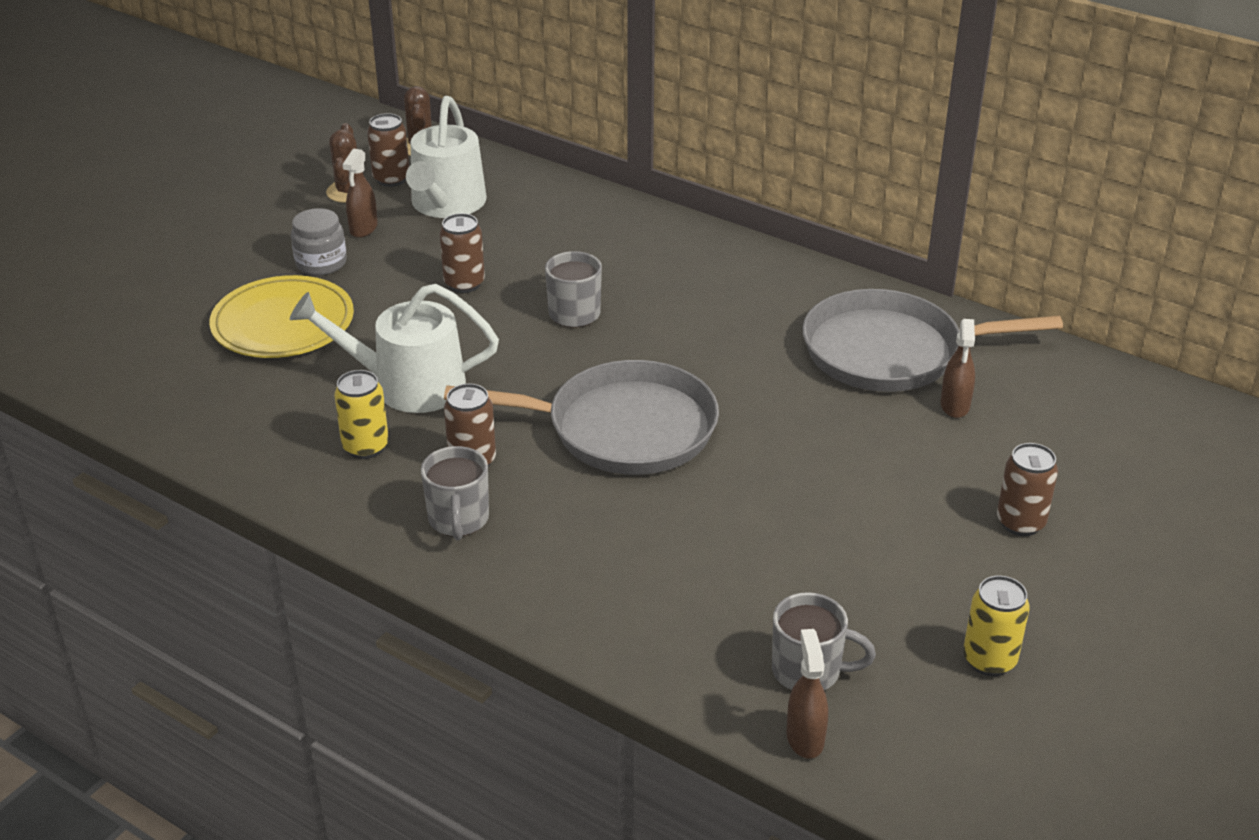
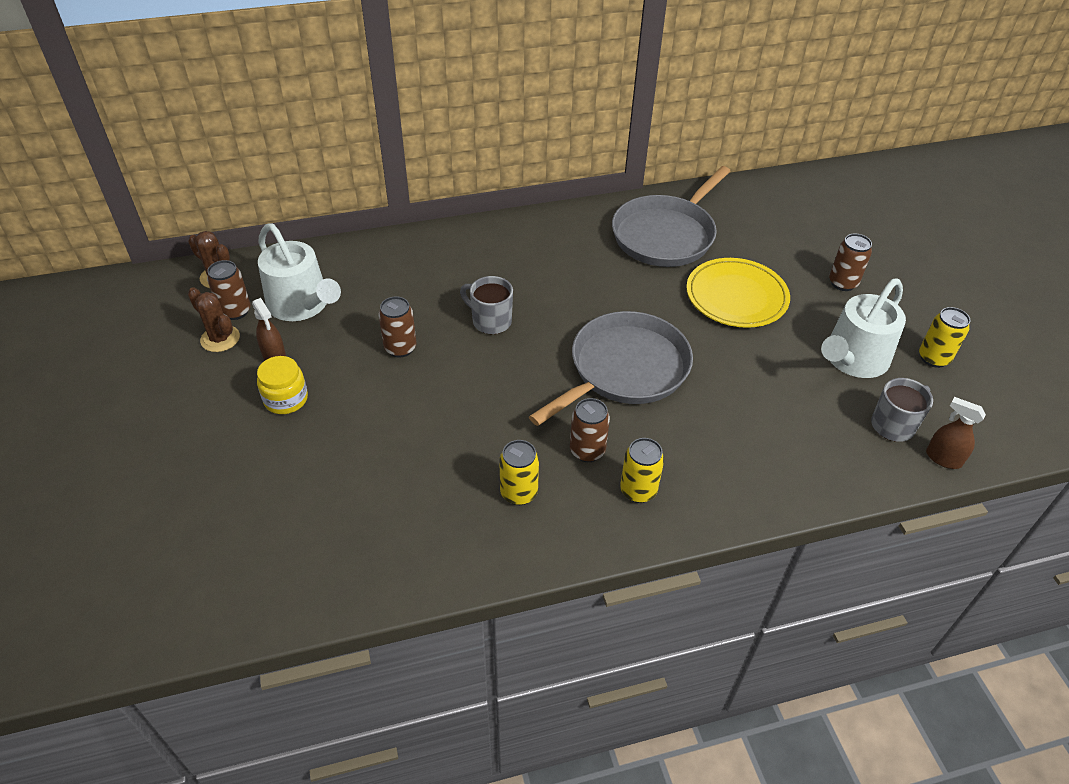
camera: 50 degrees left, 10 degrees up
yellow plate [209,275,354,358] -> yellow plate moved to [687,258,790,328]
white watering can [290,284,499,413] -> white watering can moved to [821,278,906,378]
grey jar [291,208,347,275] -> yellow jar [257,356,308,414]
grey mug [421,446,489,540] -> yellow can [620,438,664,503]
brown spray bottle [940,319,975,418] -> none

